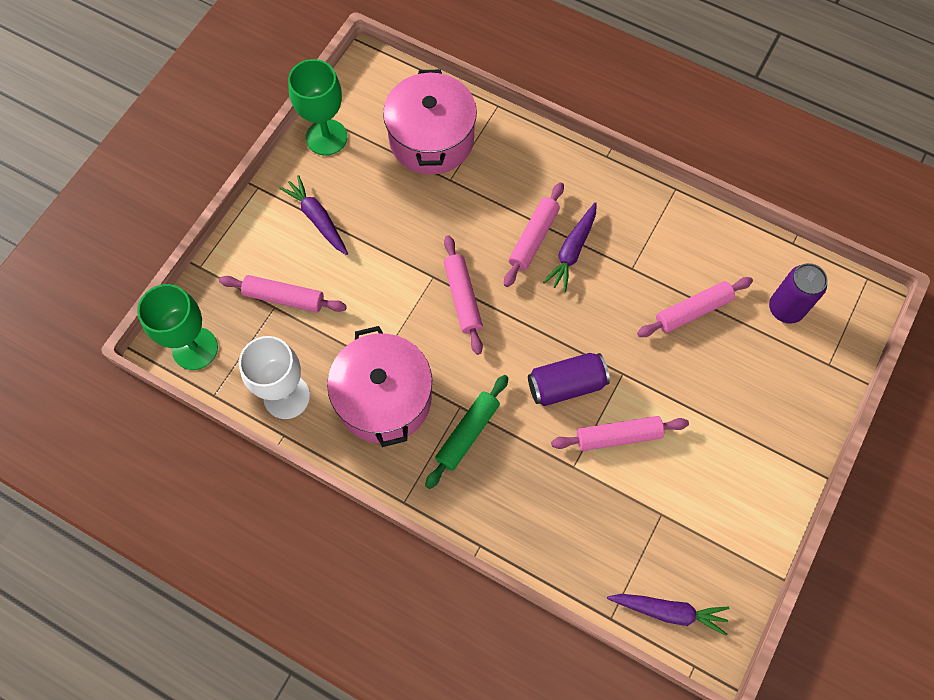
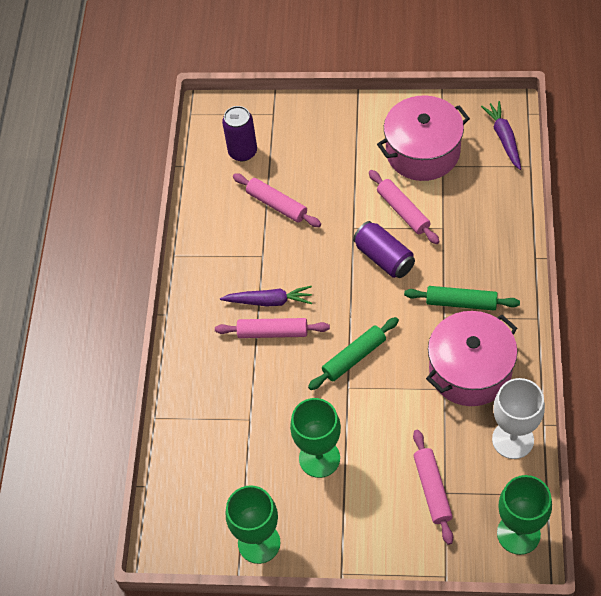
camera: 110 degrees left, 10 degrees down
purple carrot [279,175,348,255] -> none
pink pot [383,70,477,174] -> pink pot moved to [377,95,470,181]
pink rolling pin [444,235,483,355] -> green rolling pin [308,317,399,390]
none -> green goblet [290,398,341,478]

